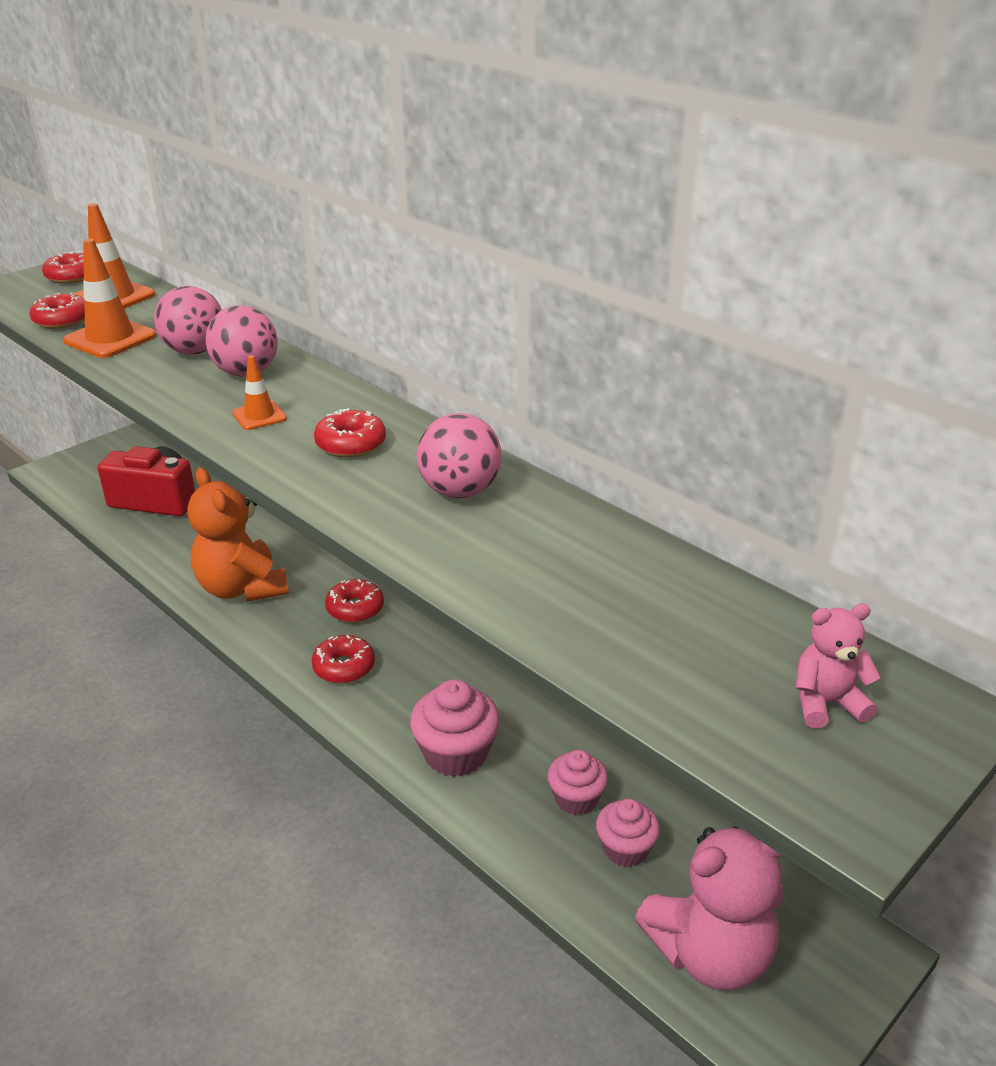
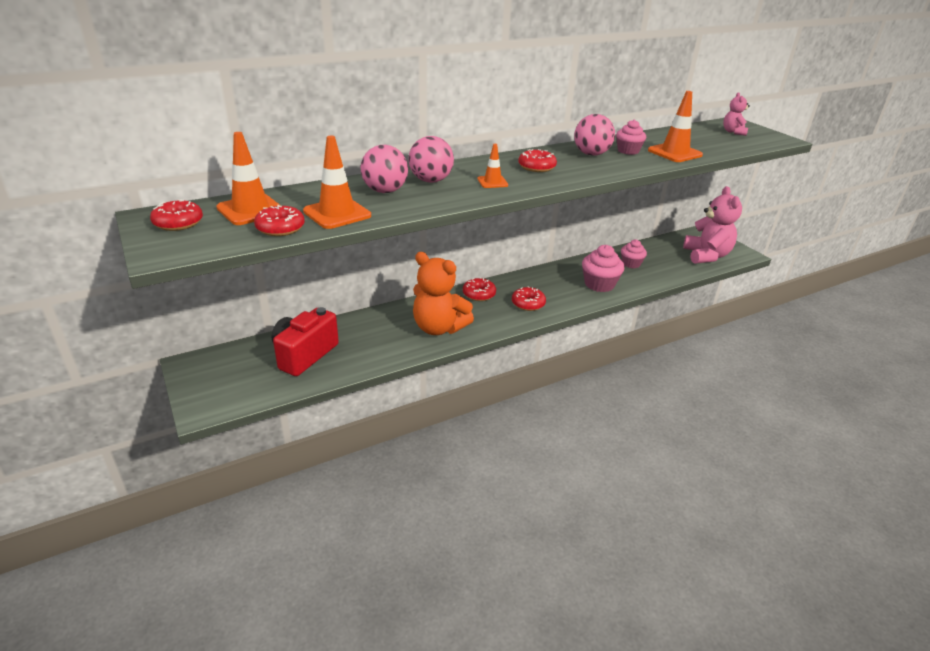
camera: 75 degrees left, 0 degrees up
orange teddy bear [188,467,289,602] -> orange teddy bear turned 45 degrees clockwise [413,252,474,335]
pink cupcake [596,799,660,867] -> pink cupcake moved to [616,120,646,155]
none -> orange traffic cone [648,91,703,162]

